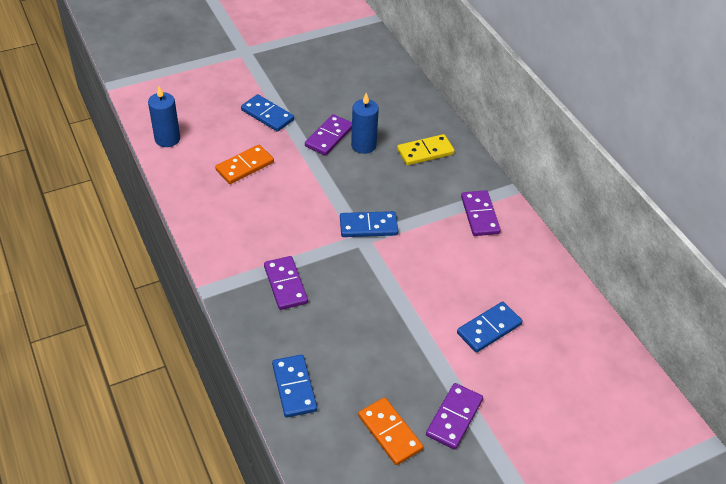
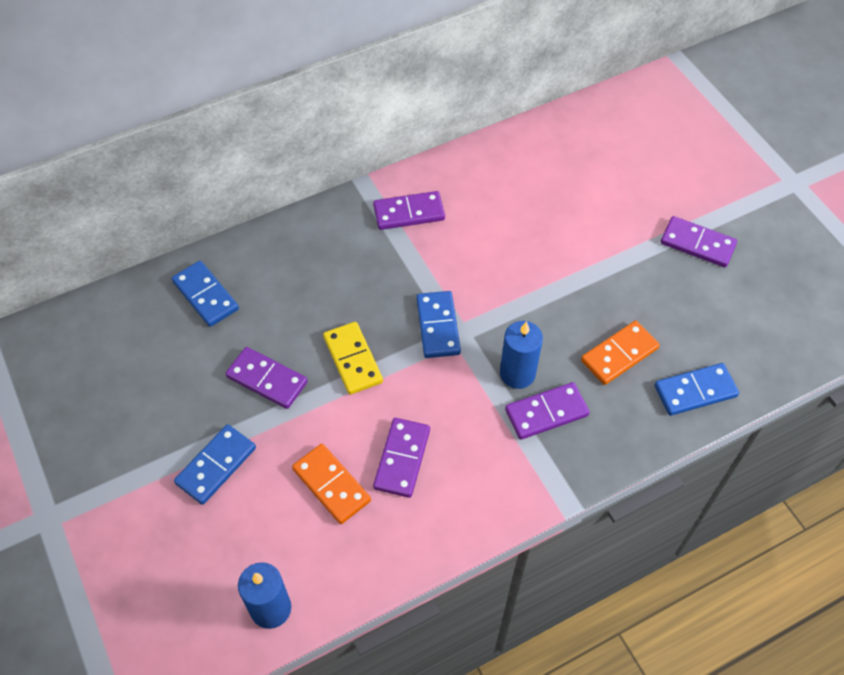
camera: 90 degrees left, 10 degrees up
blue candle [351,93,379,154] -> blue candle moved to [500,321,543,389]
orange domino [358,397,423,465] -> orange domino moved to [581,321,660,385]
yellow domino [397,134,455,165] -> yellow domino moved to [323,322,383,395]
blue domino [457,302,523,353] -> blue domino moved to [172,261,239,327]
none -> purple domino [373,418,430,498]

